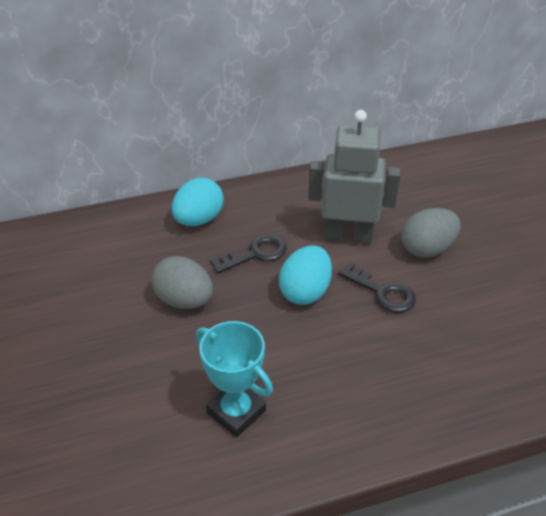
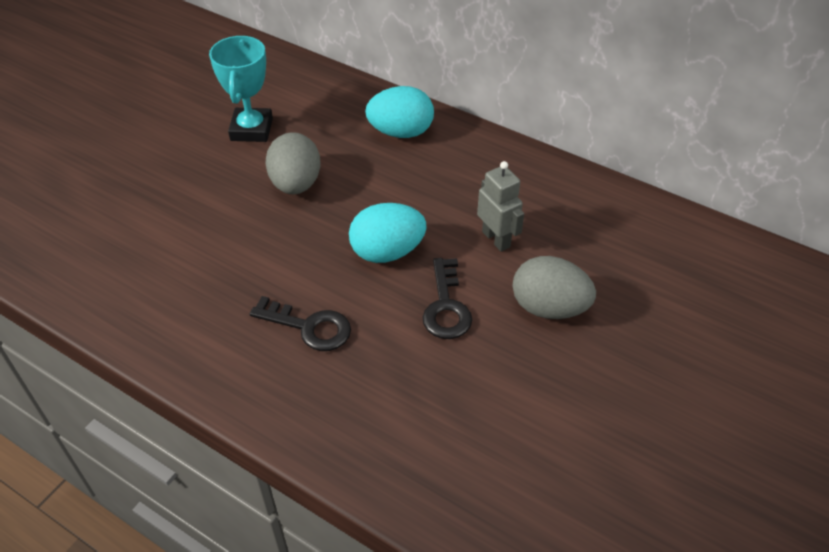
camera: 50 degrees right, 5 degrees up
turquoise trophy [196,321,273,437] -> turquoise trophy moved to [209,36,273,142]
black key [210,234,287,274] -> black key moved to [250,296,351,351]
grey robot [308,110,401,244] -> grey robot [477,161,524,252], size x0.56

